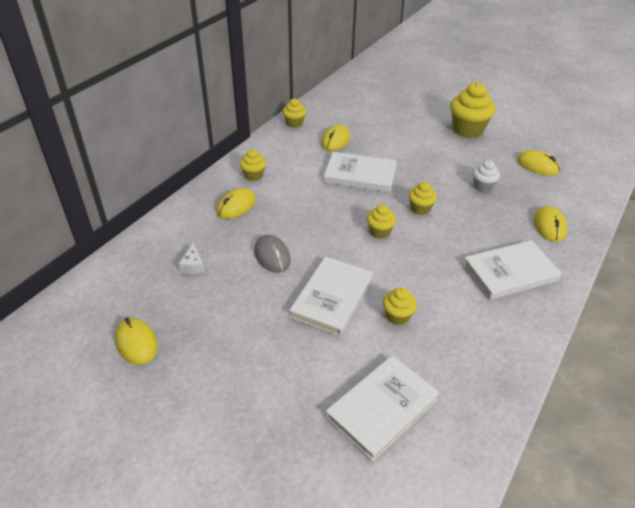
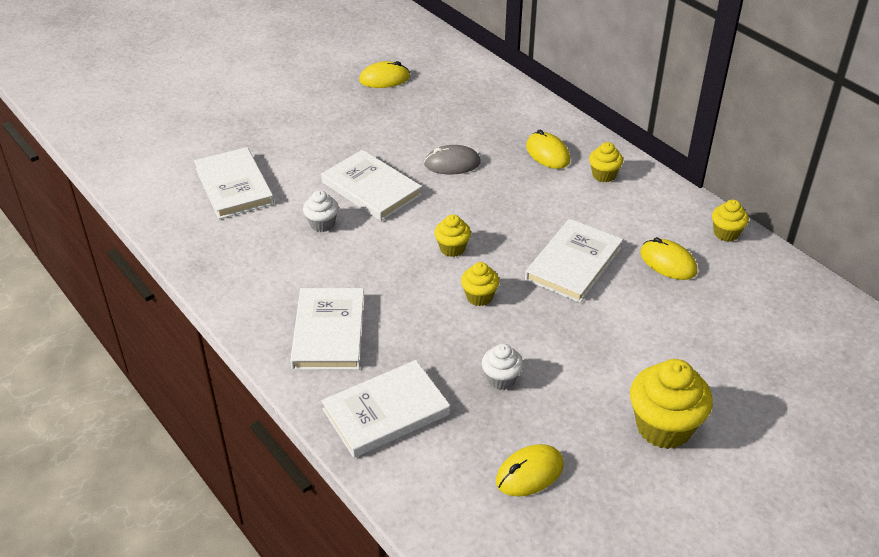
camera: 110 degrees right, 0 degrees up
white cheese [179,243,204,274] -> none
yellow cupcake [383,287,417,325] -> white cupcake [303,190,339,232]
yellow mouse [534,206,568,242] -> white book [321,360,450,458]

